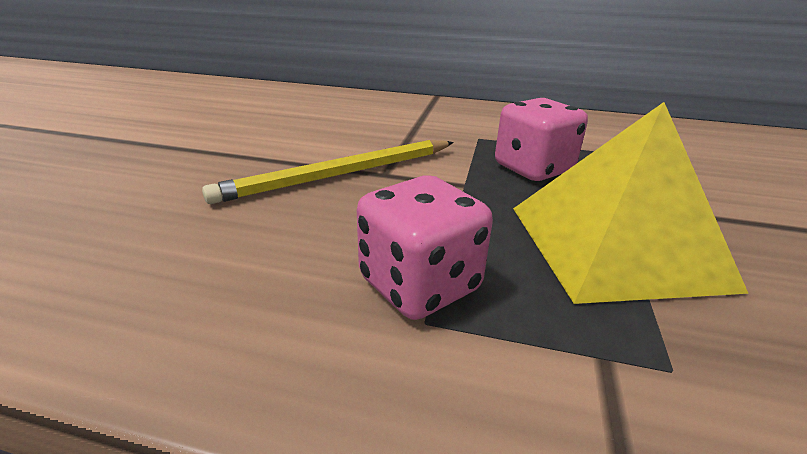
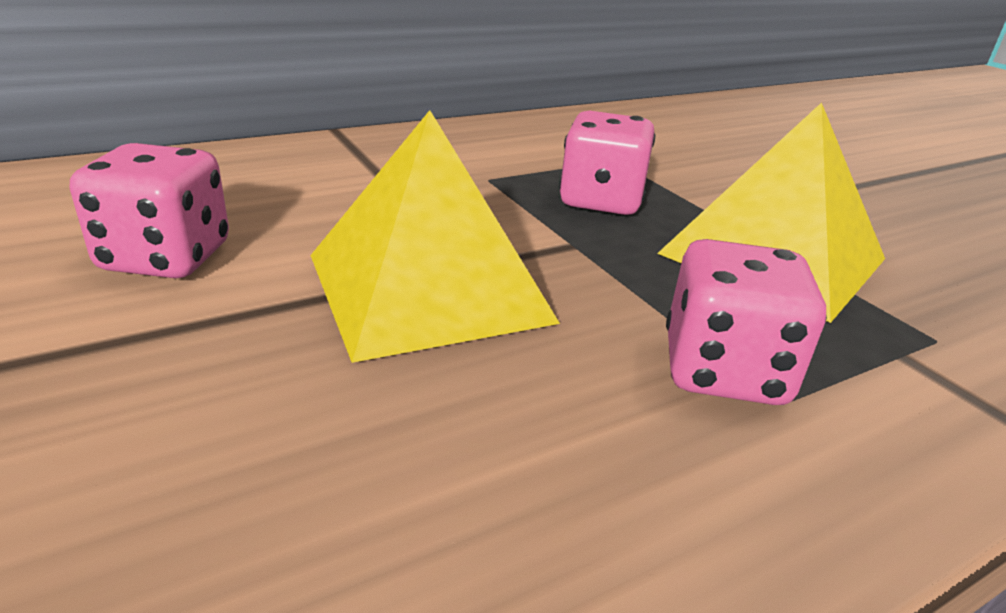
camera: 45 degrees left, 0 degrees up
yellow pencil [202,140,454,204] -> yellow pyramid [310,110,560,363]
none -> pink dice [70,143,229,278]

